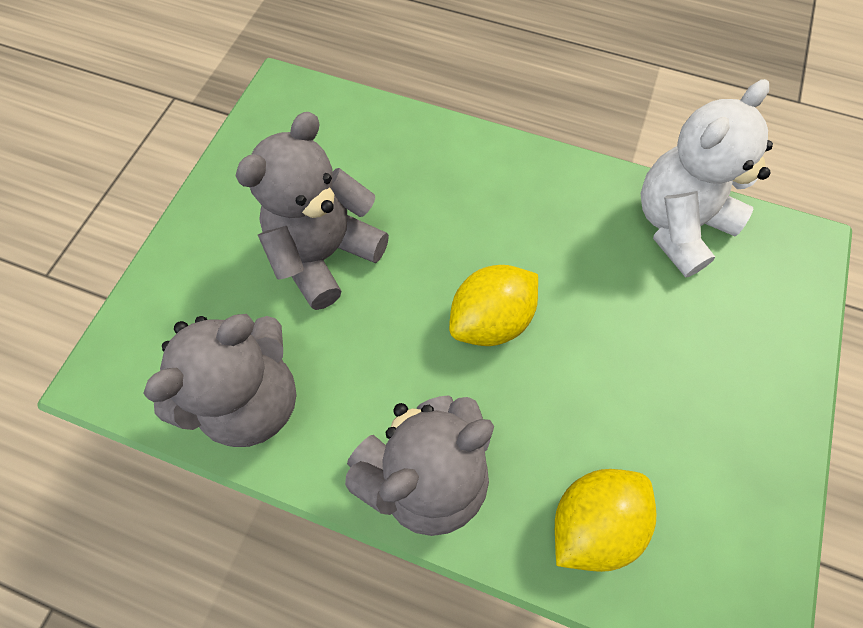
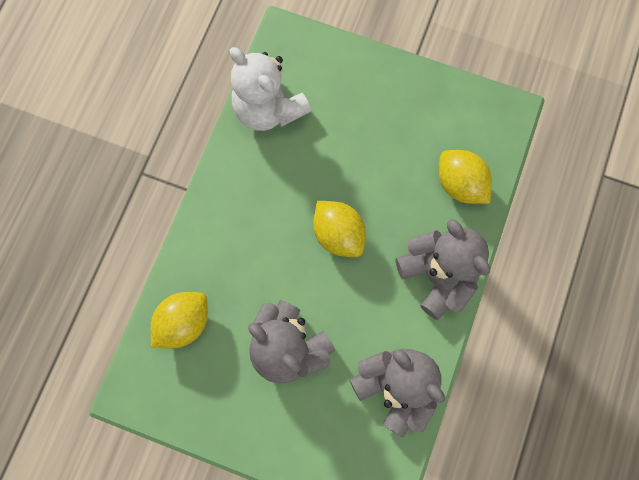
camera: 90 degrees left, 10 degrees up
none -> yellow lemon [151,292,208,348]

